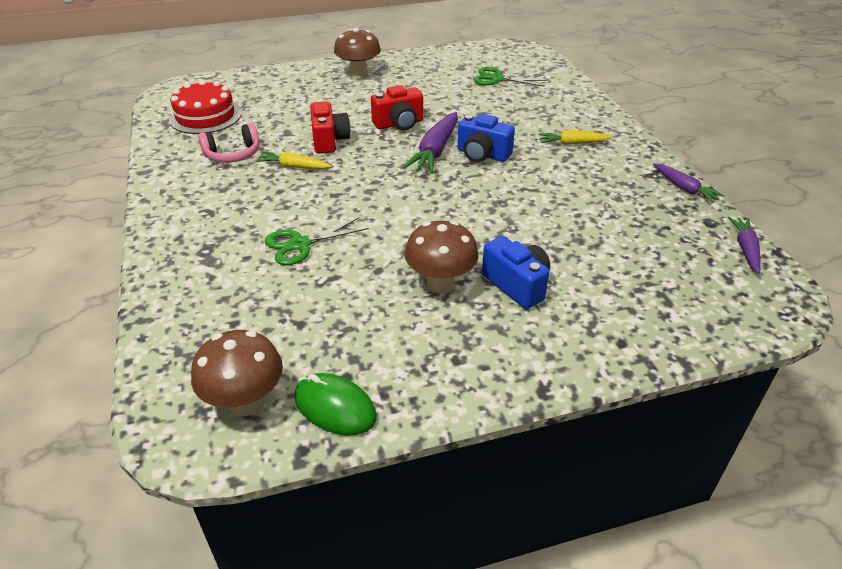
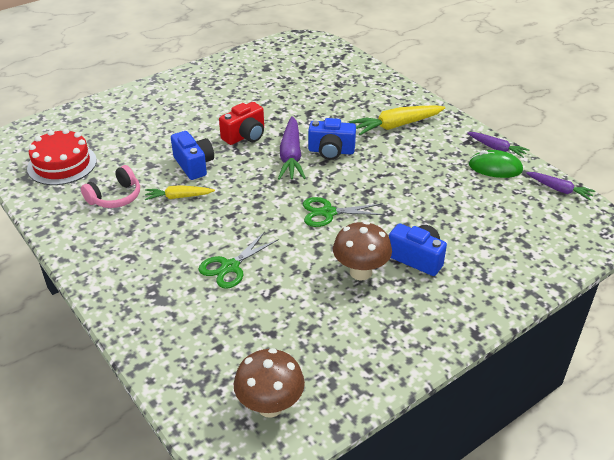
camera: 20 degrees left, 0 degrees up
green mouse [295,373,377,436] -> green mouse moved to [469,150,523,178]
red camera [310,102,351,154] -> blue camera [171,131,214,180]
brown mushroom [334,28,381,79] -> none
green scissors [473,67,547,87] -> green scissors moved to [303,197,385,227]
yellow carrot [538,130,612,145] -> yellow carrot [349,105,445,135], size x1.65
purple carrot [728,217,761,274] -> purple carrot turned 135 degrees clockwise [526,172,595,200]

